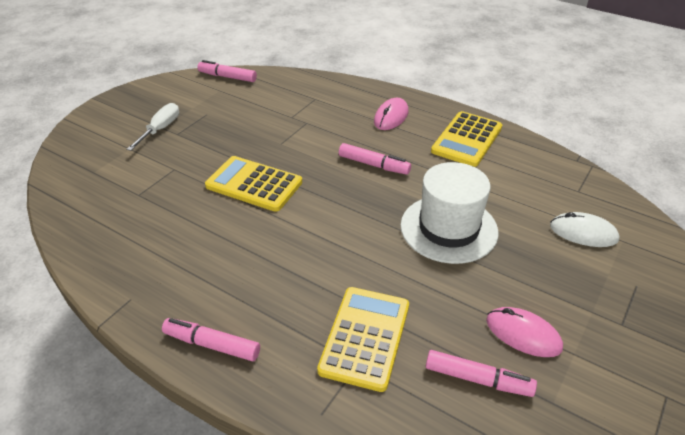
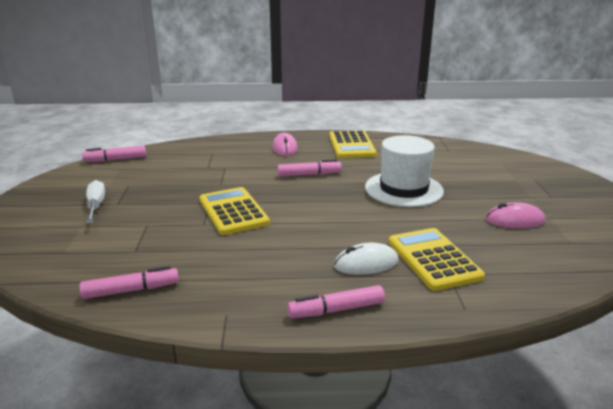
camera: 35 degrees left, 15 degrees down
yellow calculator [205,156,302,212] -> yellow calculator turned 75 degrees clockwise [200,187,270,235]
pink marker [426,350,537,397] -> pink marker moved to [80,266,179,299]
white mouse [550,212,619,247] -> white mouse moved to [334,243,399,275]

